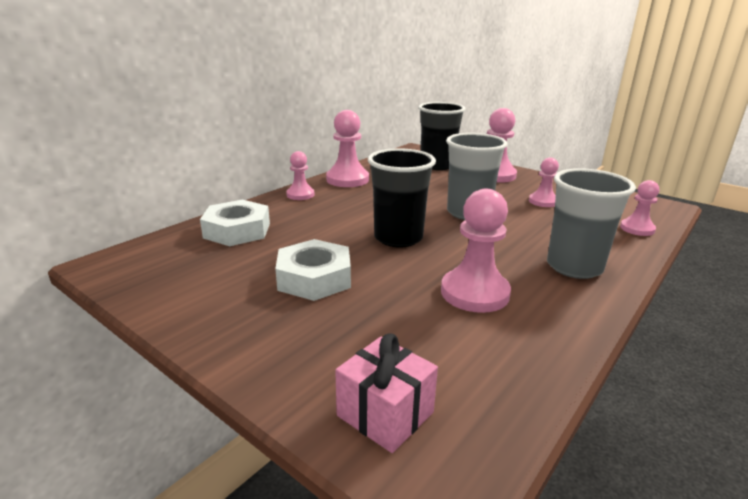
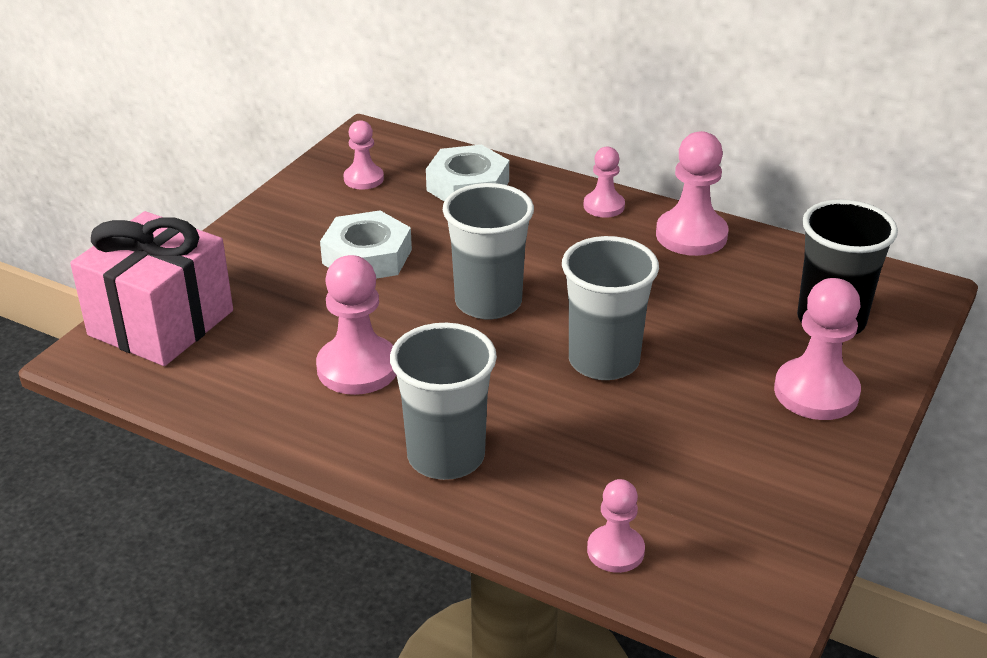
camera: 80 degrees right, 10 degrees up
pink gift [335,333,438,453] -> pink gift [70,211,233,366], size x1.81
black cup [368,148,436,247] -> grey cup [443,183,534,320]
pink pawn [529,158,559,207] -> pink pawn moved to [344,120,384,190]

